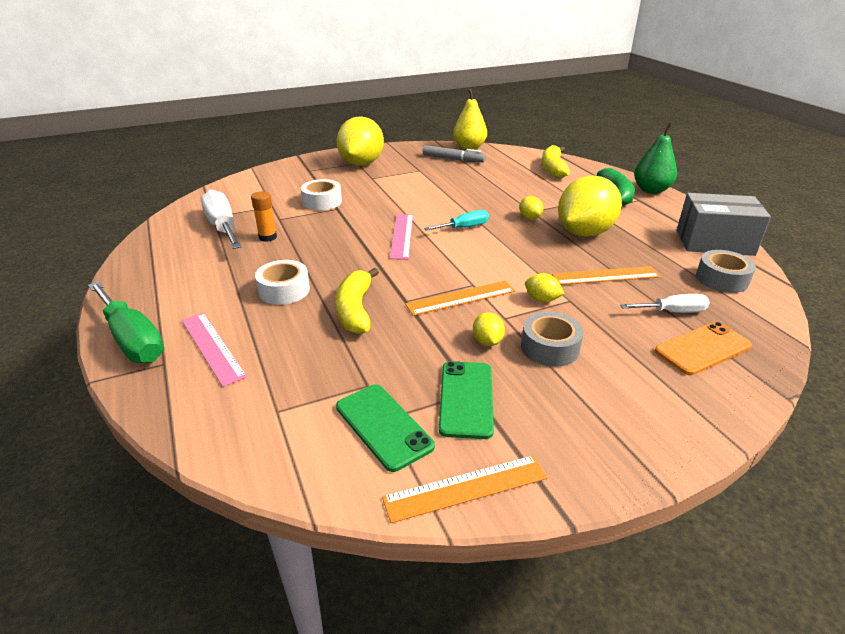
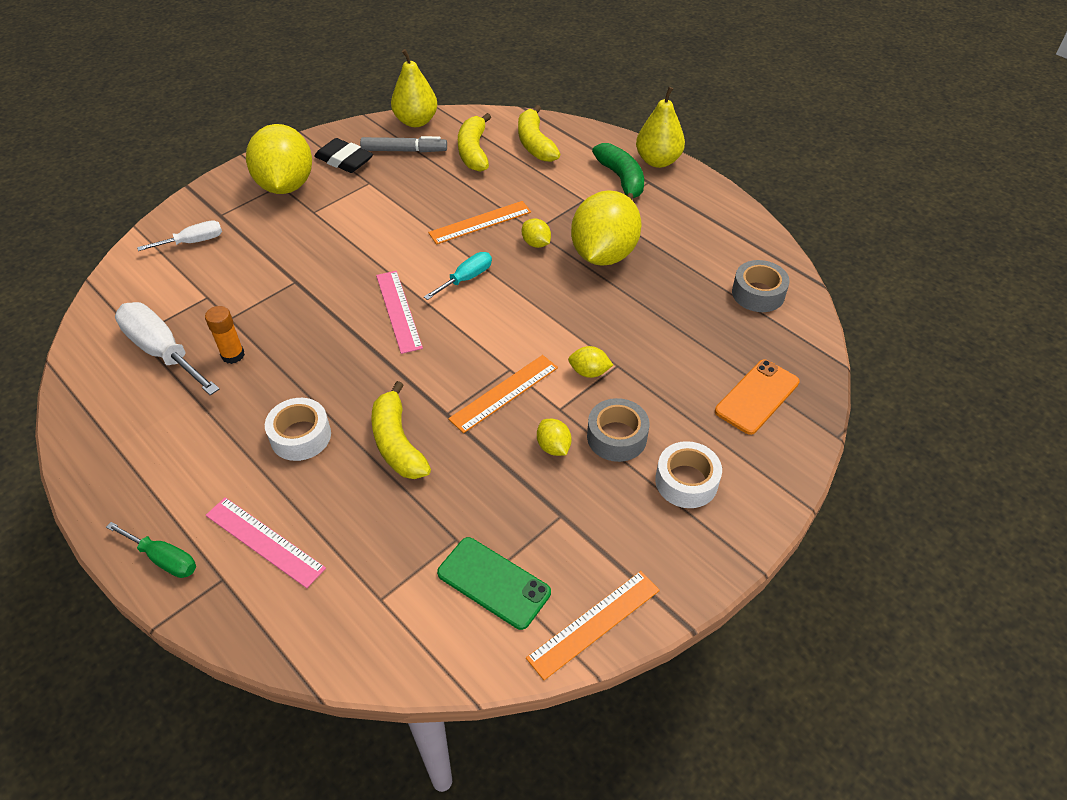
camera: 20 degrees left, 15 degrees up
green screwdriver [88,281,164,363] -> green screwdriver [106,522,196,578], size x0.58
white tape [301,179,342,210] -> white tape moved to [655,441,722,508]
green phone [439,361,494,439] -> none
orange ruler [552,266,660,285] -> orange ruler moved to [428,201,531,244]
white screwdriver [620,294,710,313] -> white screwdriver moved to [137,220,222,251]
green pear [634,123,677,194] -> yellow pear [636,87,685,168]
grey box [677,193,771,256] -> none
none -> black eraser [314,138,373,173]
none -> yellow banana [458,113,491,172]

